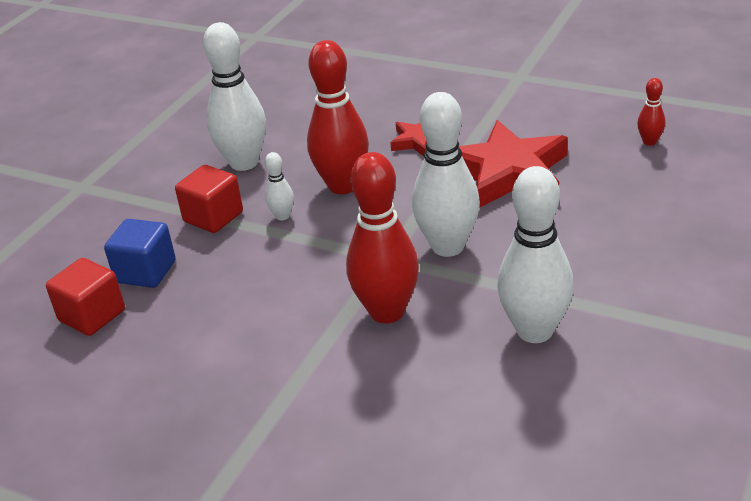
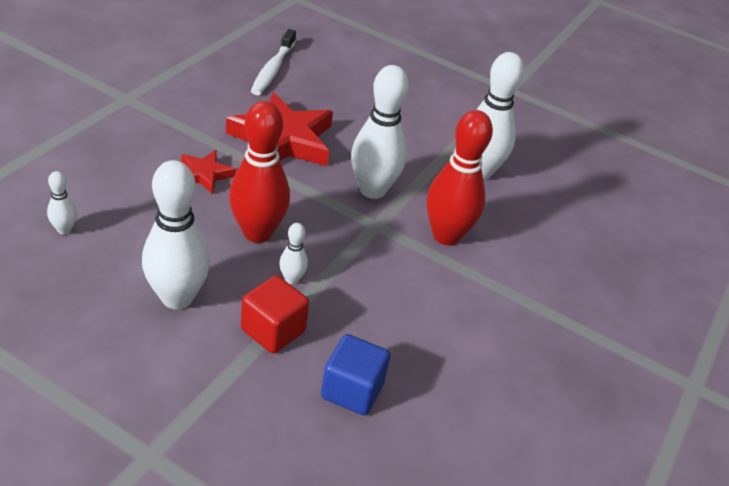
camera: 95 degrees left, 5 degrees up
red cube [46,258,125,336] -> none
red bowling pin [637,78,666,146] -> white toothbrush [251,29,296,95]
none -> white bowling pin [47,171,77,235]

